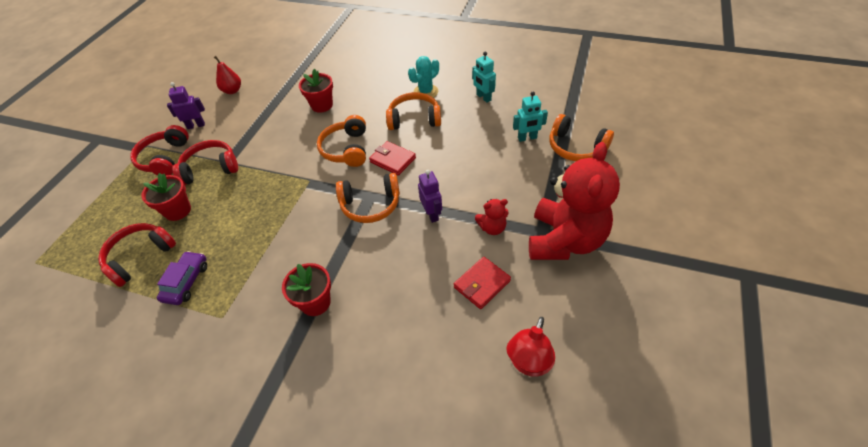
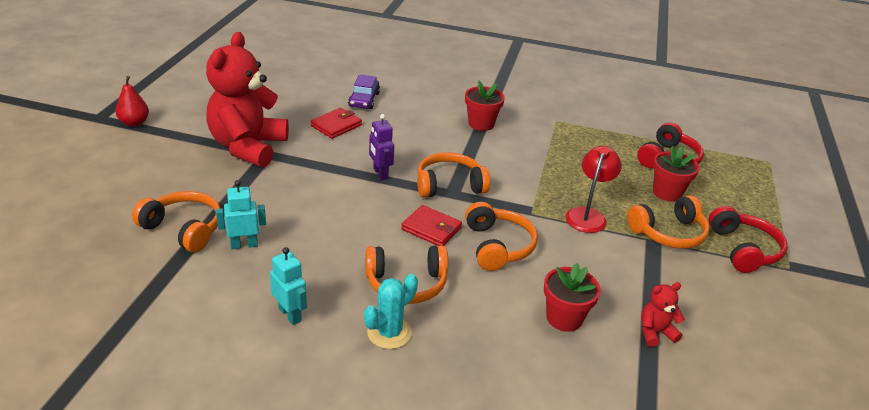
camera: 170 degrees right, 15 degrees down
purple car [157,251,207,305] -> purple car moved to [348,74,380,109]
purple robot [167,82,205,129] -> none
red headphones [172,140,238,185] -> orange headphones [627,195,709,249]
red pear [214,56,241,94] -> red pear moved to [116,76,149,127]
red teddy bear [475,199,508,235] -> red teddy bear moved to [641,282,685,347]
red lamp [507,317,555,377] -> red lamp moved to [566,146,622,233]

